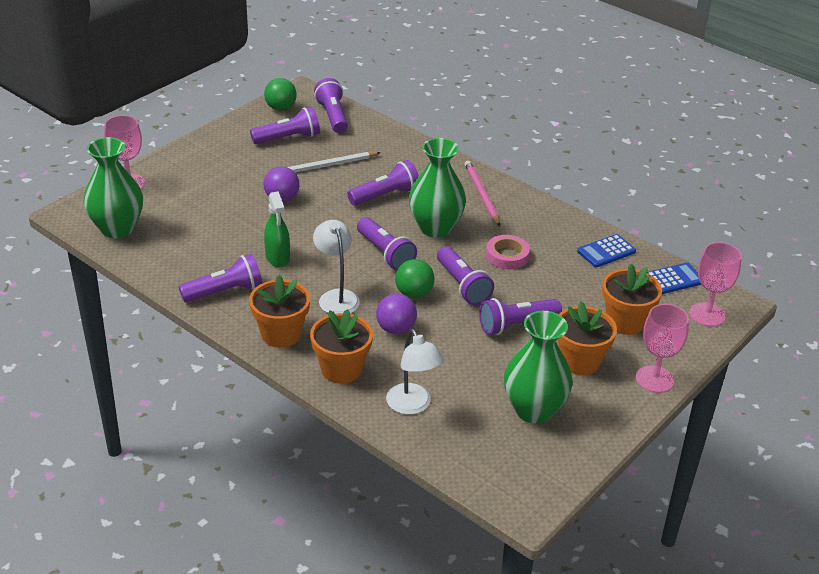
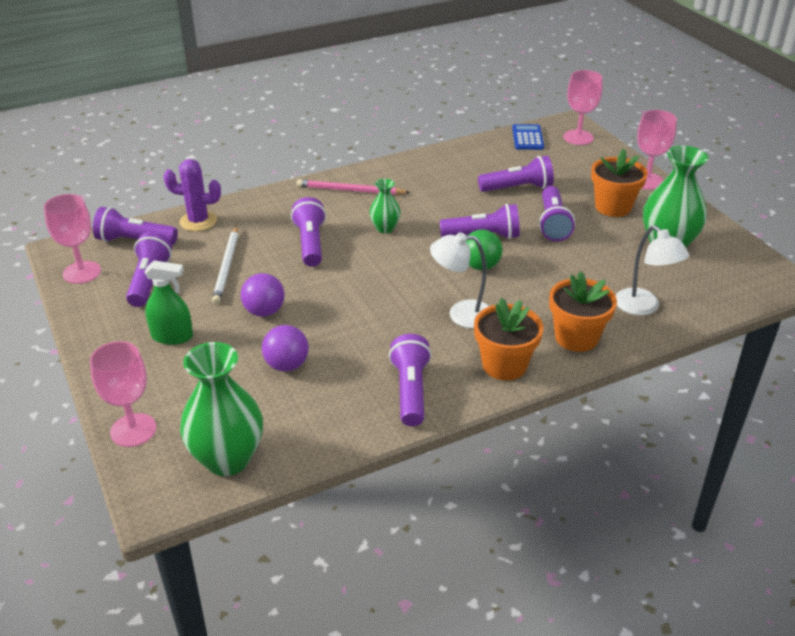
camera: 65 degrees left, 0 degrees up
green ball [264,78,297,111] -> pink goblet [44,194,101,284]
green spray bottle [264,191,290,267] -> green spray bottle moved to [144,260,193,345]
purple flashlight [357,217,417,270] -> purple flashlight moved to [478,156,554,192]
purple ball [376,293,417,334] -> purple ball moved to [262,325,309,372]
white lamp [386,329,444,415] -> white lamp turned 60 degrees clockwise [615,225,689,315]
green vase [409,138,466,237] -> green vase [370,179,401,233], size x0.52
pink tape [486,235,530,270] -> none
blue calculator [577,234,636,268] -> none
orange flower pot [602,264,662,335] -> none
none -> purple cactus [163,159,221,231]

